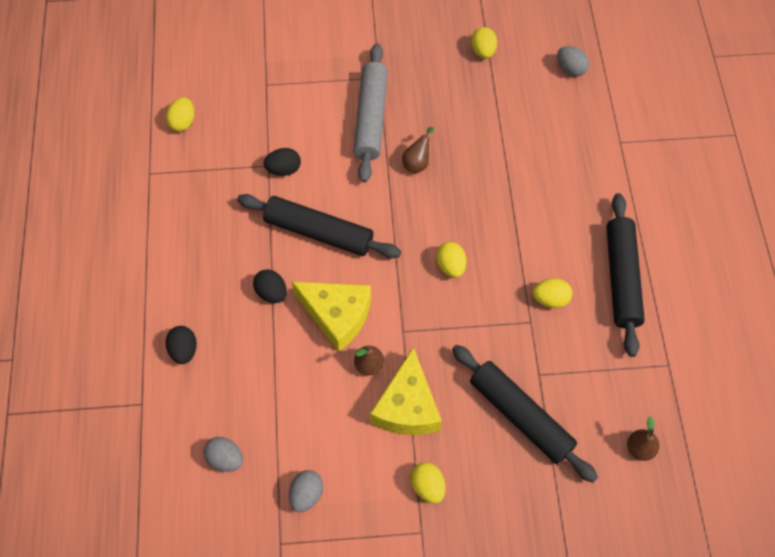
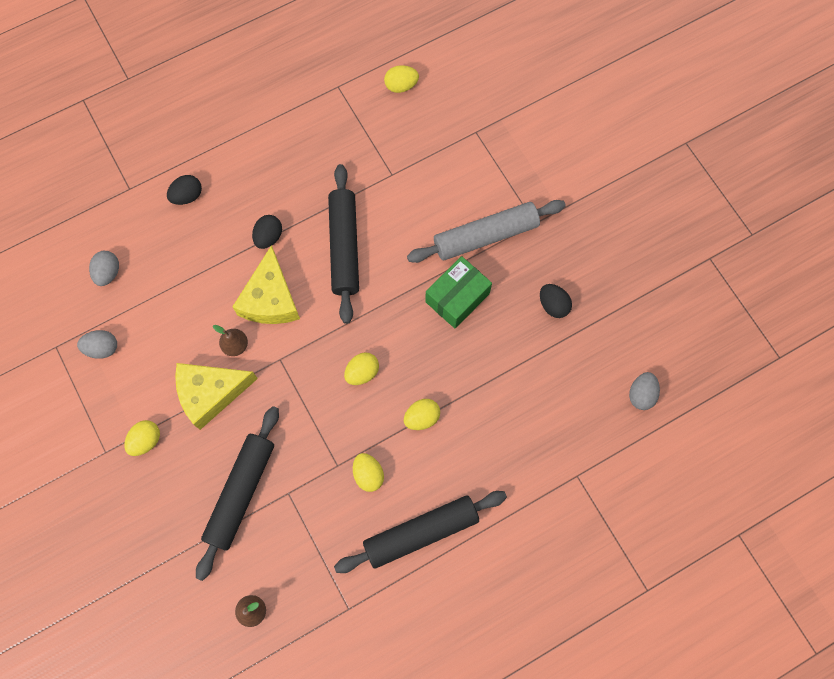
camera: 65 degrees right, 10 degrees up
black egg [264,148,301,176] -> black egg moved to [540,284,572,318]
brown pear [402,127,434,173] -> green box [425,256,492,328]
yellow egg [471,27,497,59] -> yellow egg moved to [404,399,440,430]

